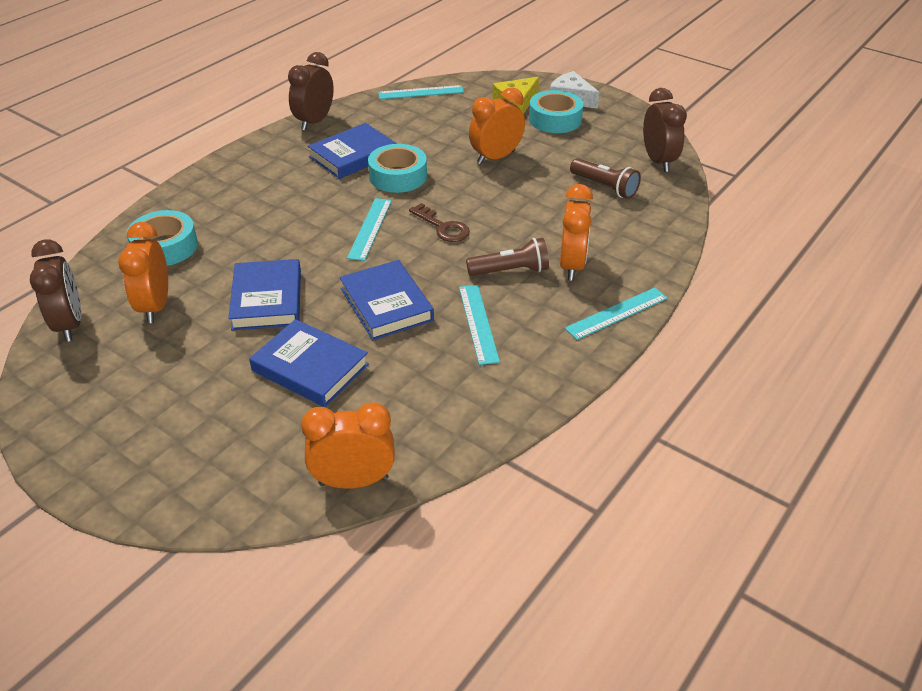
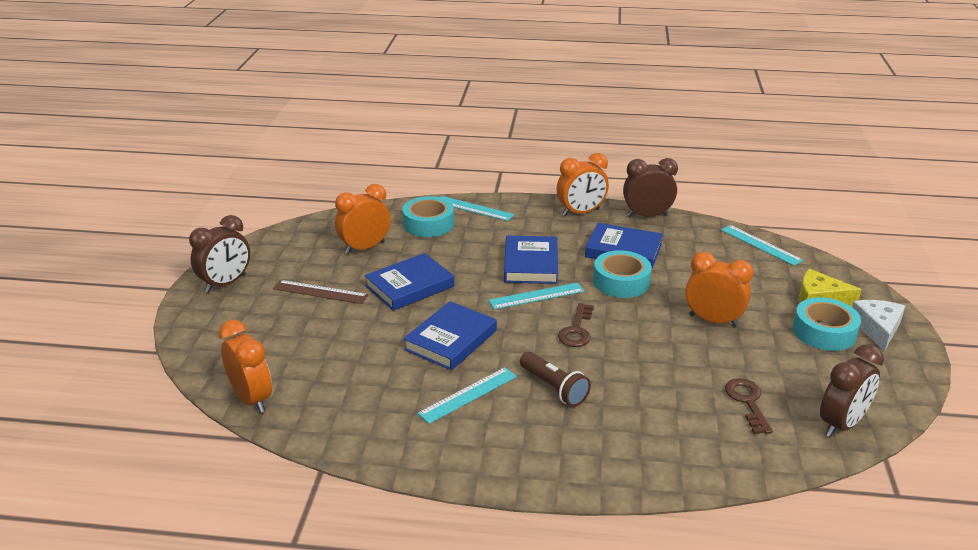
camera: 60 degrees right, 10 degrees down
brown clock [30,239,81,342] -> brown clock moved to [189,215,250,293]
blue book [249,319,369,407] -> blue book moved to [504,235,558,284]
orange clock [560,184,593,281] -> orange clock moved to [557,153,609,216]
turquoise ruler [565,287,668,340] -> turquoise ruler moved to [440,196,514,221]
brown flashlight [570,158,641,199] -> brown key [725,378,773,434]
none -> brown ruler [273,280,368,304]

